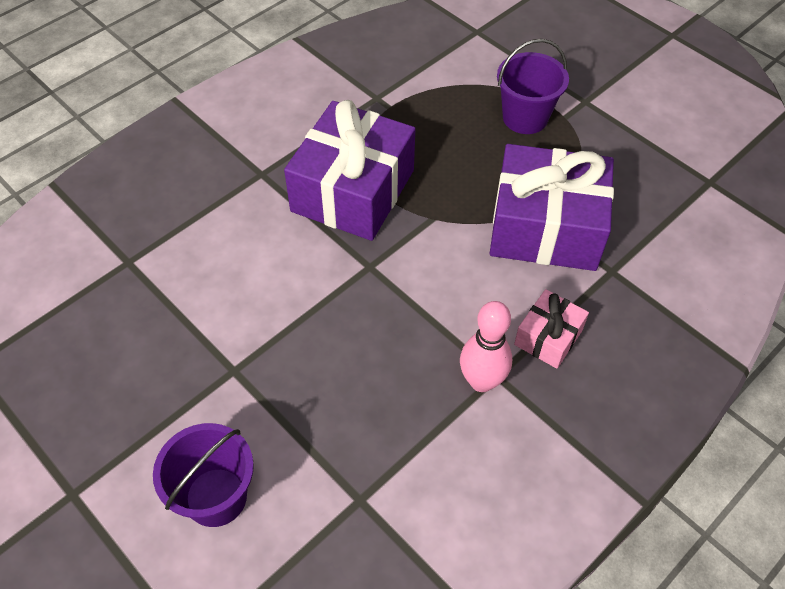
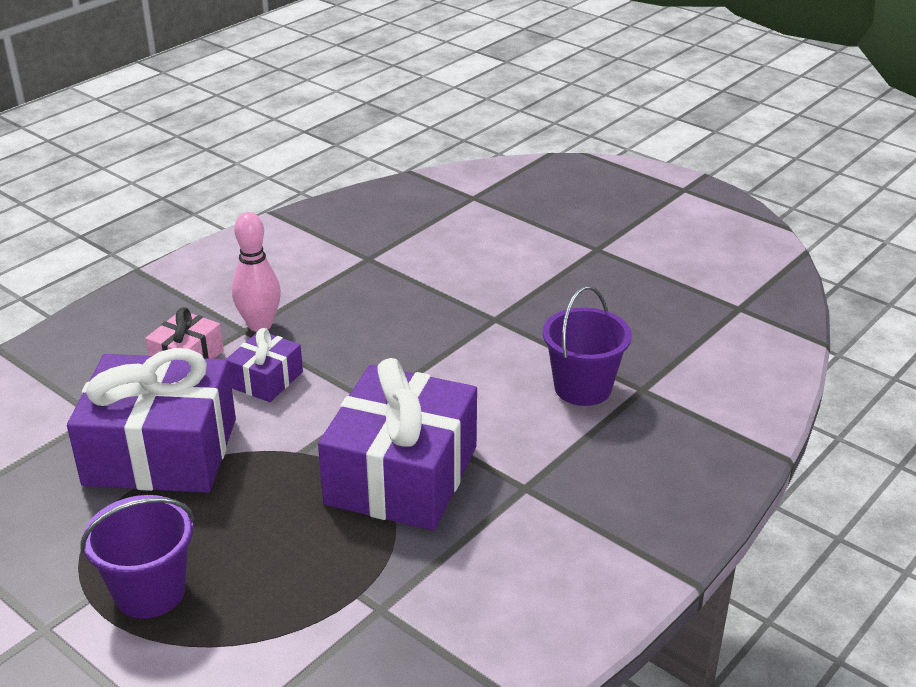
camera: 175 degrees right, 20 degrees down
purple bucket [153,423,254,527] -> purple bucket moved to [543,286,632,406]
none -> purple gift [226,328,303,402]

